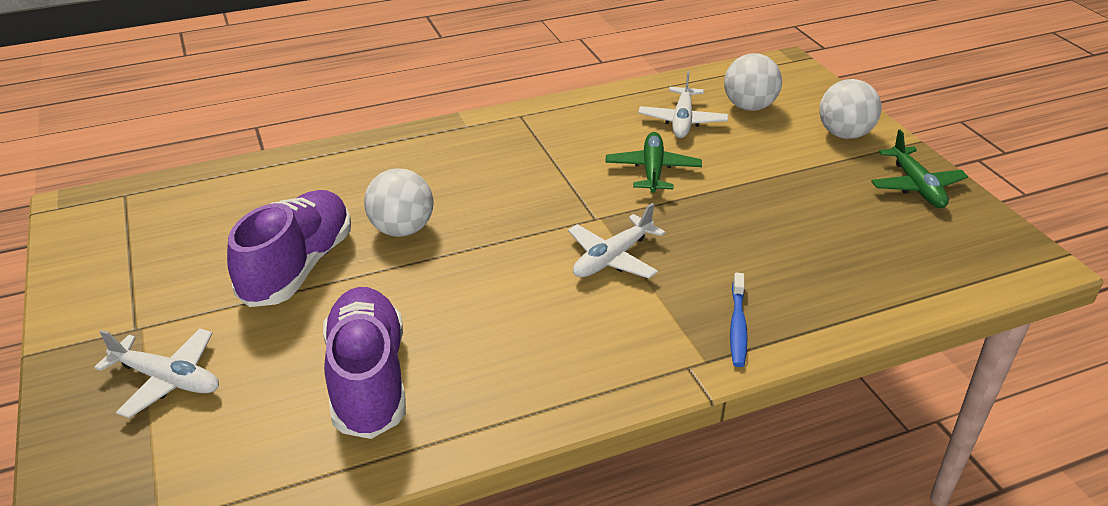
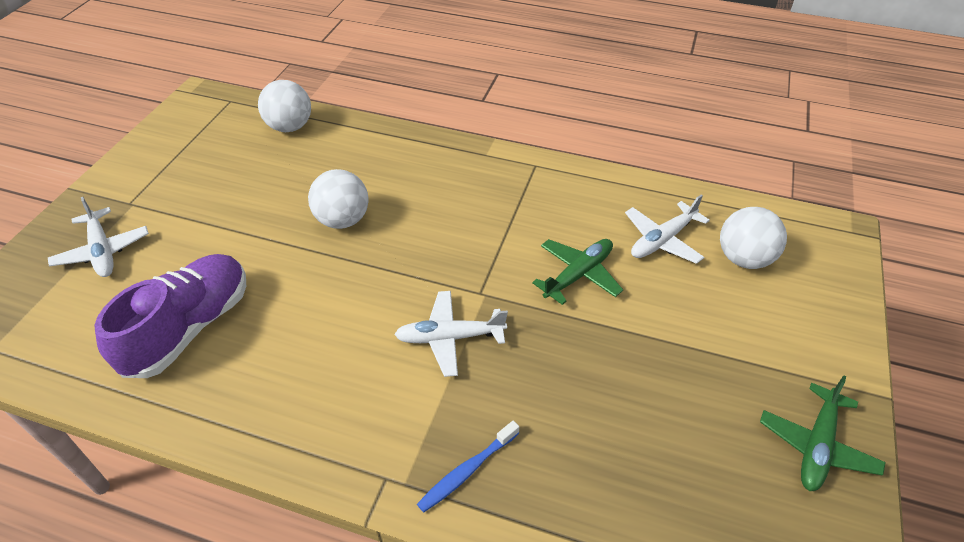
camera: 40 degrees right, 10 degrees up
purple shoe [227,190,351,307] -> none
white ball [819,79,881,139] -> white ball moved to [258,80,311,132]

